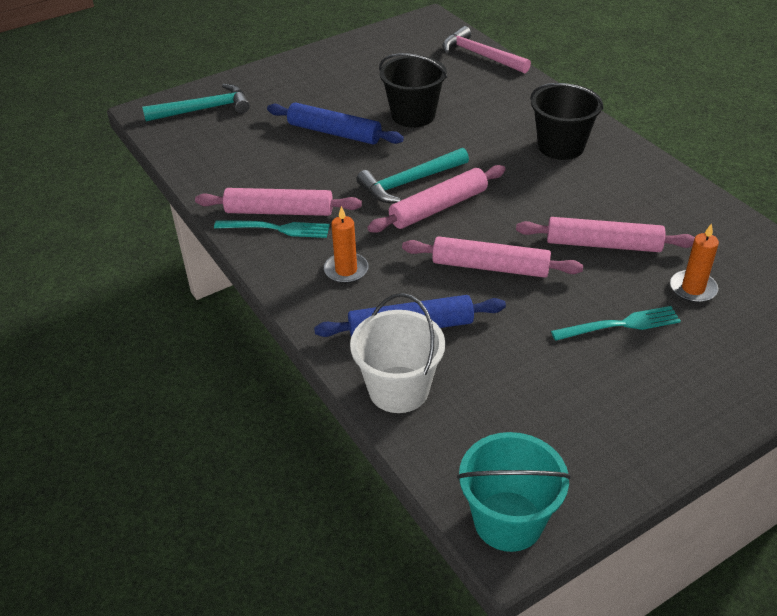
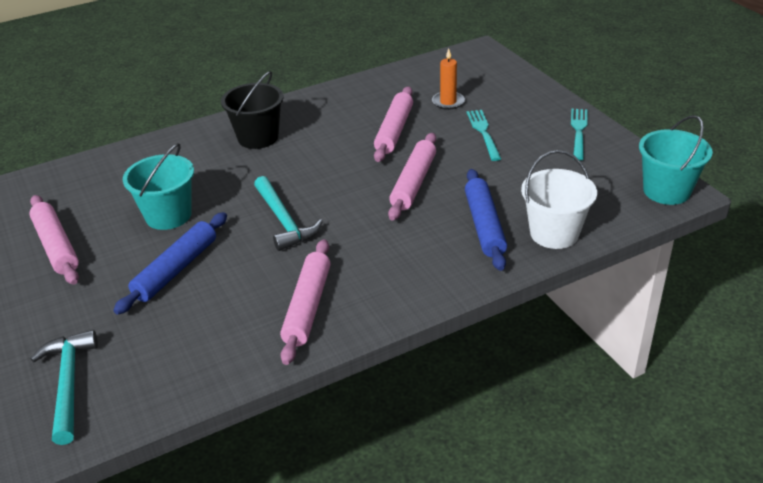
camera: 85 degrees left, 5 degrees down
turquoise fork [214,220,330,238] -> turquoise fork moved to [571,109,588,160]
orange candle [324,206,369,283] -> none
pink rolling pin [367,165,506,233] -> pink rolling pin moved to [29,195,79,285]
black bucket [379,53,447,128] -> turquoise bucket [123,143,194,230]
pink hammer [442,26,531,73] -> none

